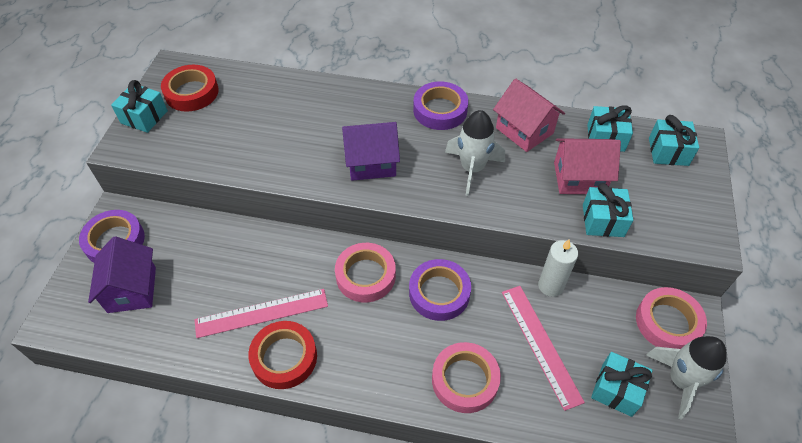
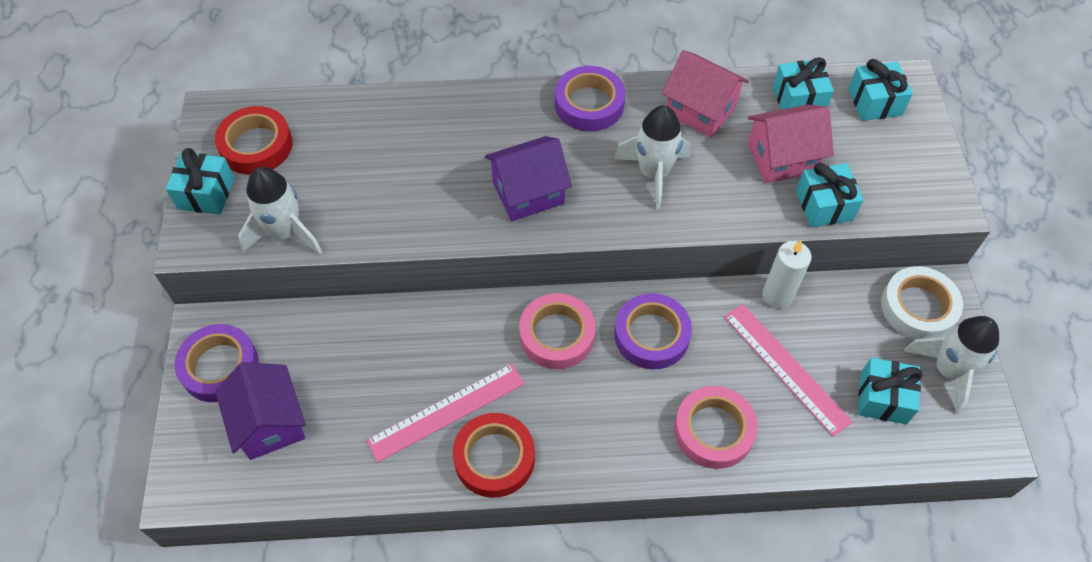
camera: 15 degrees left, 5 degrees up
pink tape [636,287,707,349] -> white tape [881,266,963,339]
none -> white rocket [238,167,322,255]

